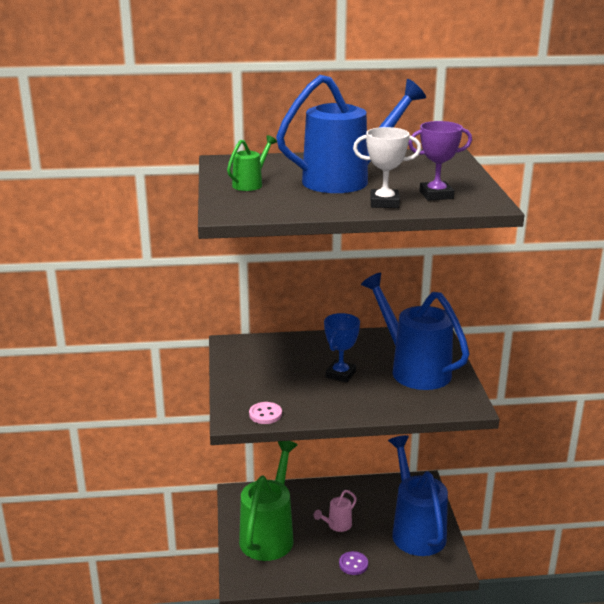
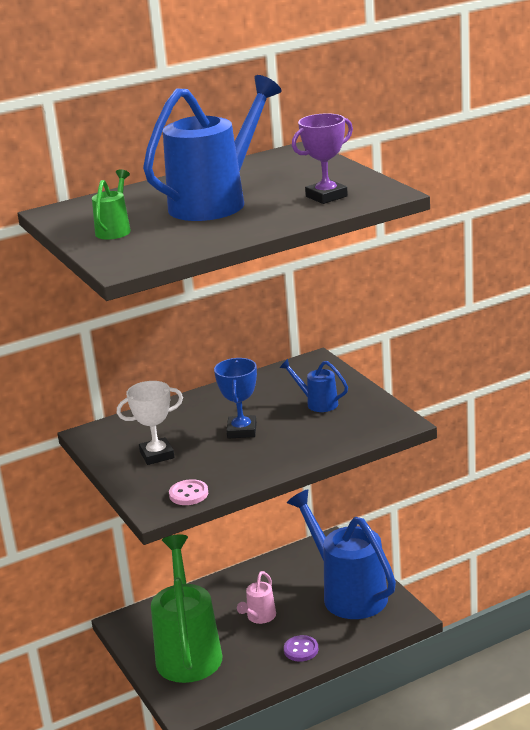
camera: 20 degrees left, 0 degrees up
white trophy [353,127,421,208] -> white trophy moved to [117,381,183,465]
blue watering can [361,273,470,390] -> blue watering can [279,359,348,412], size x0.45

